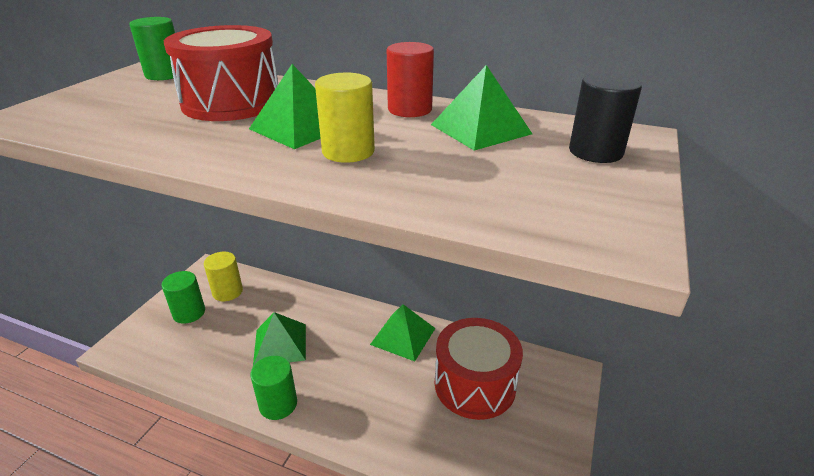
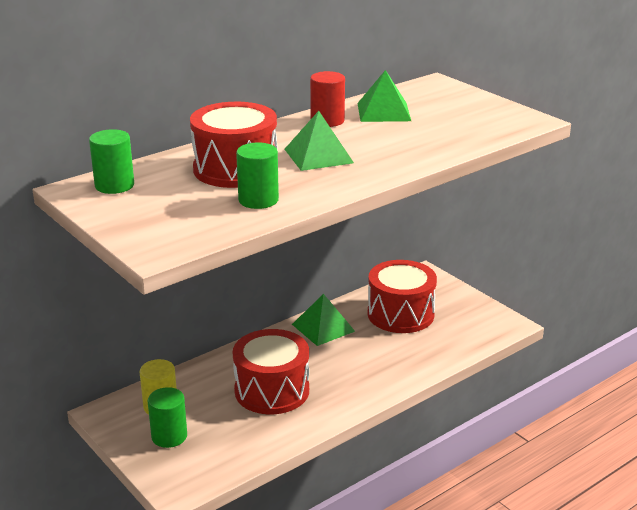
camera: 60 degrees left, 5 degrees down
green cylinder [251,356,297,420] -> green cylinder moved to [236,143,279,209]
green pyramid [253,312,306,366] -> red drum [233,329,309,414]
yellow cylinder [315,73,375,163] -> none
black cylinder [569,73,642,163] -> none

